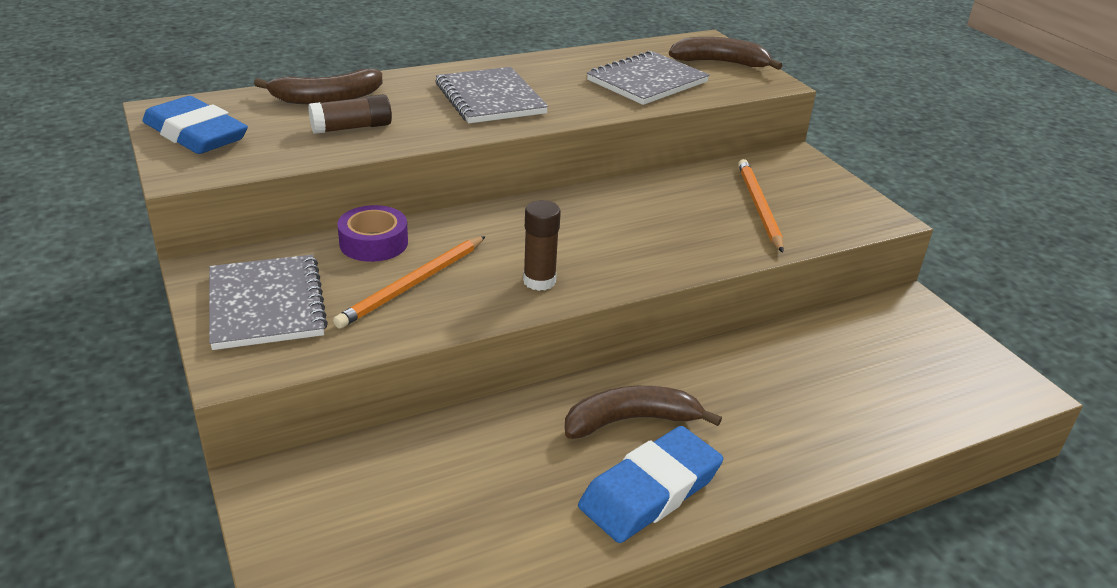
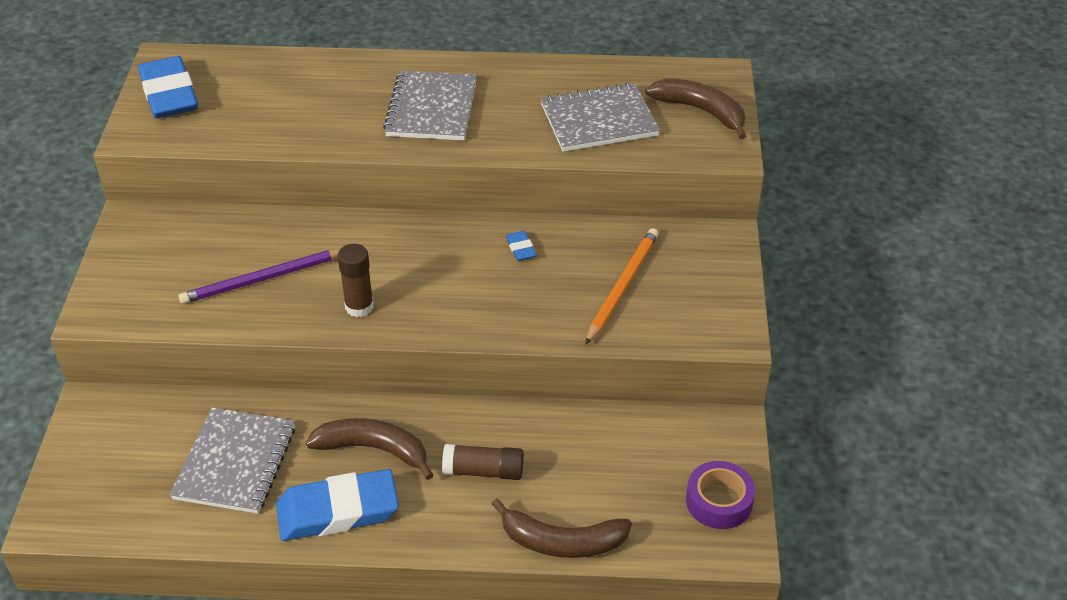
camera: 30 degrees right, 10 degrees up
grey notebook [209,255,328,350] -> grey notebook moved to [170,407,295,514]
brown banana [254,69,382,104] -> brown banana moved to [492,499,632,558]
brown glue stick [308,94,392,134] -> brown glue stick moved to [442,444,524,480]
orange pencil [333,236,486,329] -> purple pencil [178,249,340,304]
purple tape [337,205,408,262] -> purple tape moved to [686,461,755,529]
none -> blue eraser [506,231,536,261]

